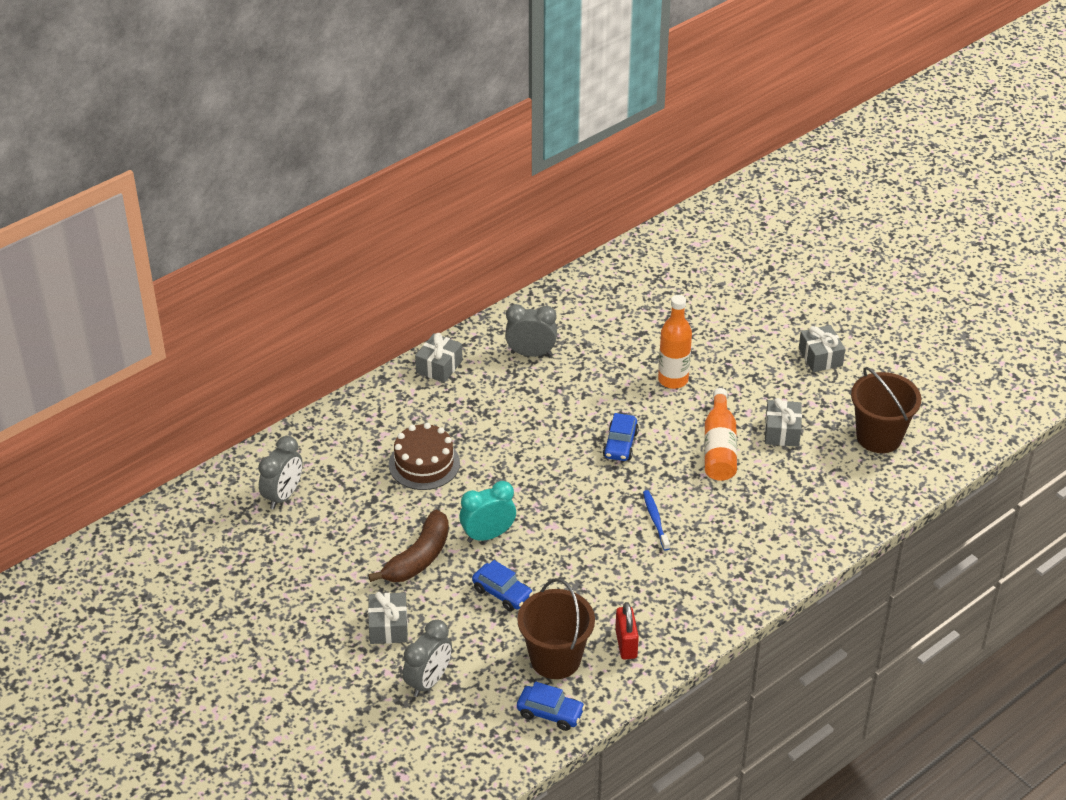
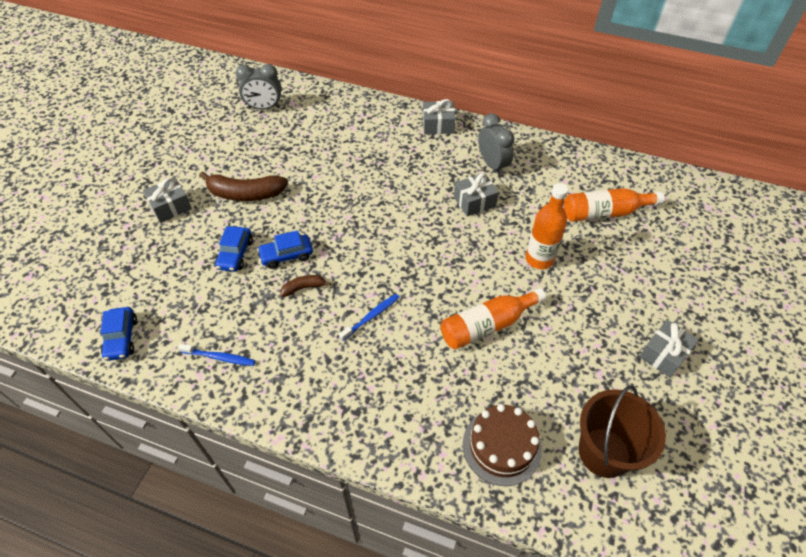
camera: 60 degrees right, 10 degrees up
brown cake [389,423,460,490] -> brown cake moved to [463,404,542,486]
grey clock [403,620,452,697] -> none
turquoise clock [459,481,516,543] -> none
brown bucket [517,578,595,679] -> none
blue car [603,413,639,461] -> blue car moved to [257,230,313,269]
red padlock [615,602,639,660] -> blue toothbrush [178,344,255,366]
grey gift [765,398,802,447] -> grey gift moved to [454,173,499,217]
none -> brown banana [280,275,331,297]
none -> orange bottle [564,188,664,222]

